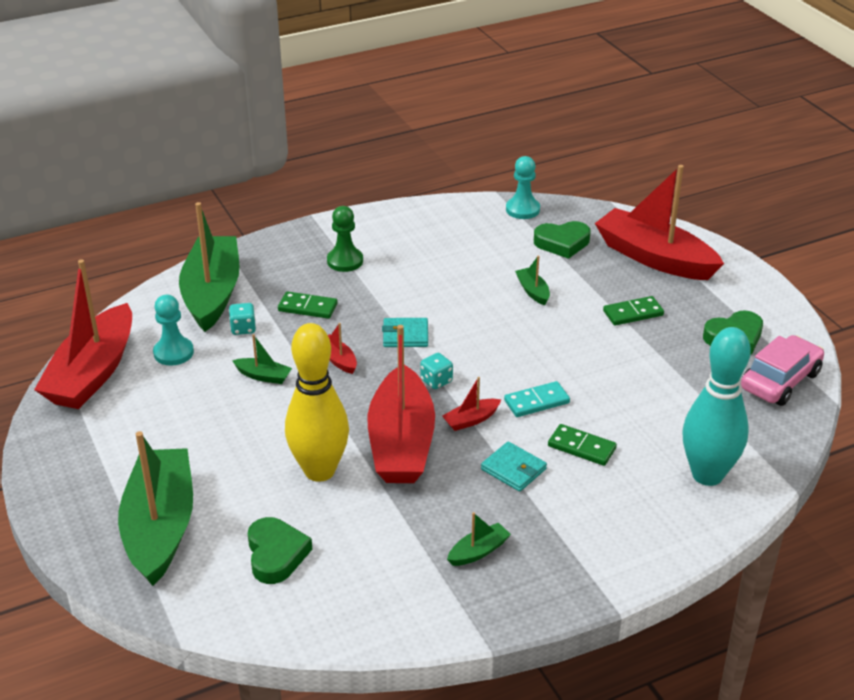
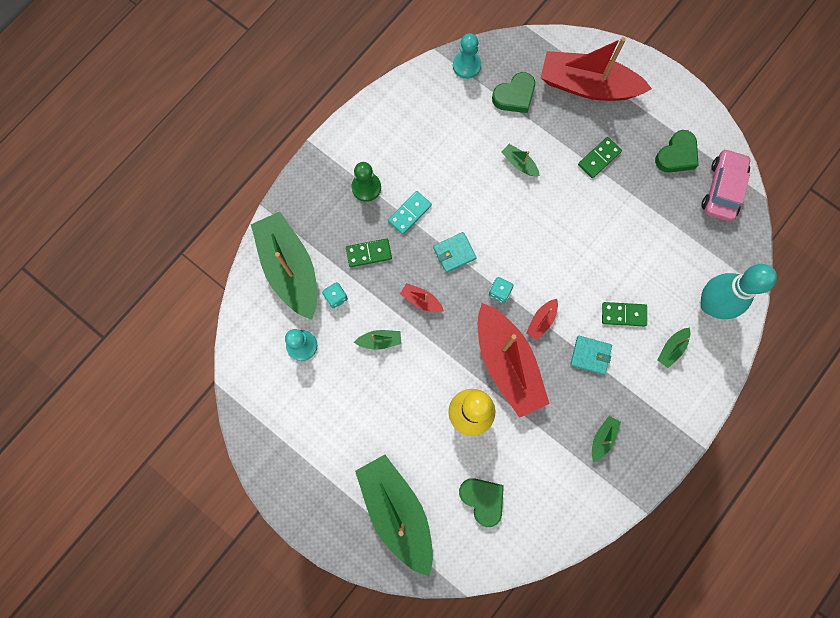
camera: 25 degrees left, 40 degrees up
red boat [34,259,132,409] -> none
turquoise domino [504,381,570,417] -> turquoise domino moved to [388,191,432,234]
none -> green boat [658,328,690,368]

